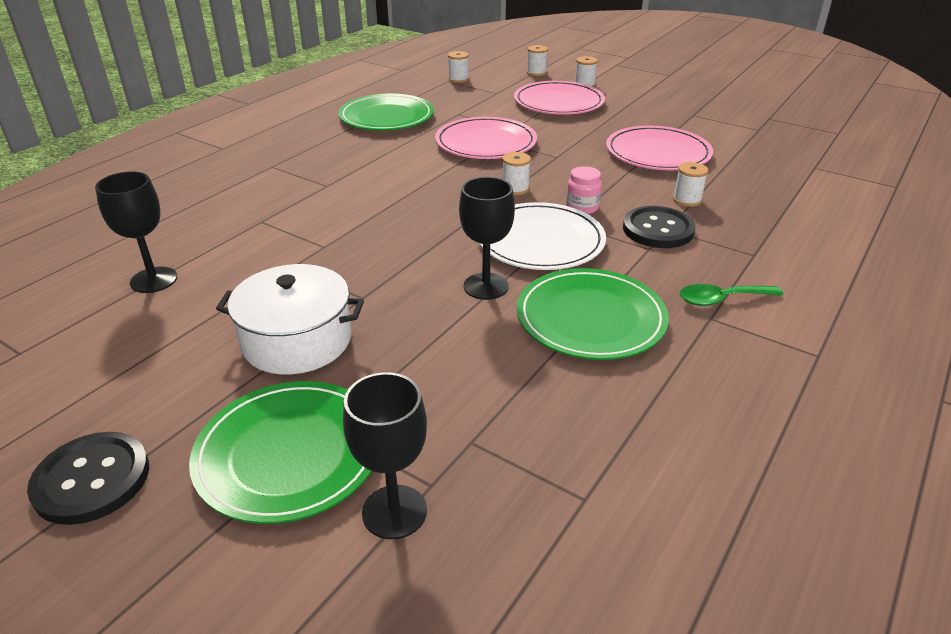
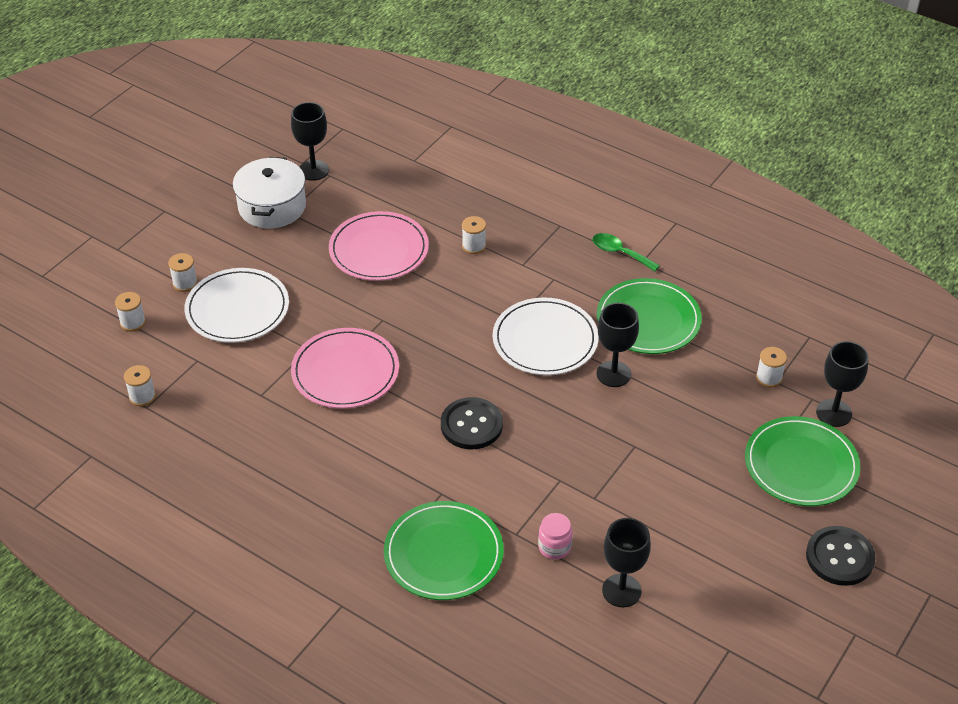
camera: 90 degrees left, 10 degrees up
white pot [216,264,364,375] -> white pot moved to [233,157,306,228]
green plate [338,94,434,130] -> green plate moved to [384,501,504,600]
white spool [502,152,531,195] -> white spool moved to [756,347,787,387]
pink plate [514,81,605,115] -> white plate [185,268,289,343]
pink jar [566,166,602,214] -> pink jar moved to [538,513,572,560]
black button [623,206,695,248] -> black button moved to [441,397,503,449]
green spoon [679,284,783,306] -> green spoon turned 135 degrees clockwise [592,233,660,272]
none -> black goblet [291,102,329,181]

